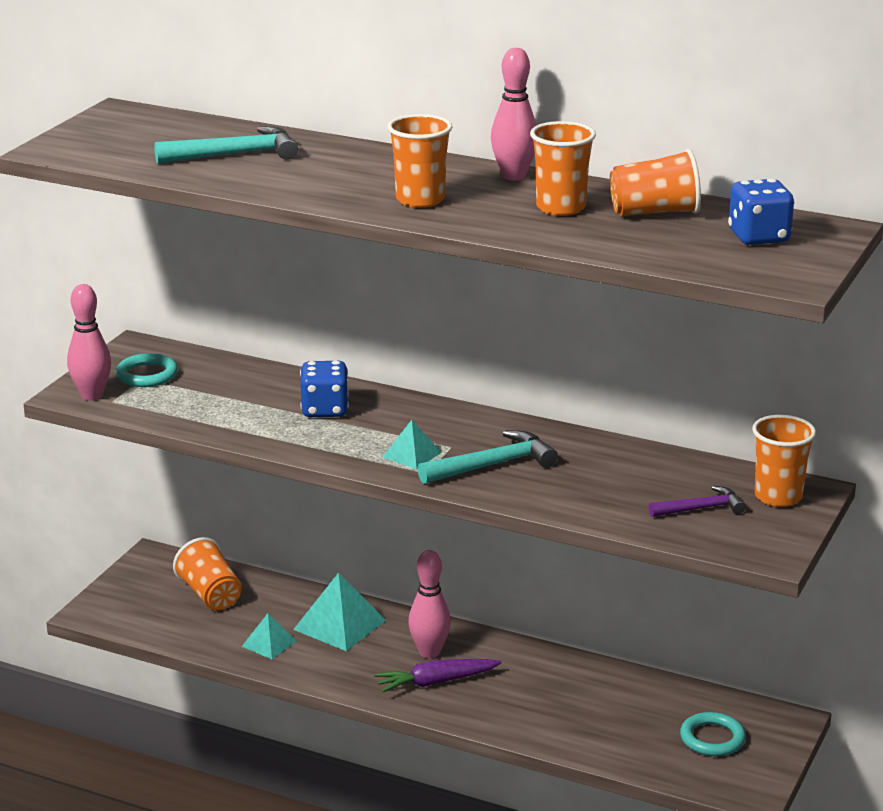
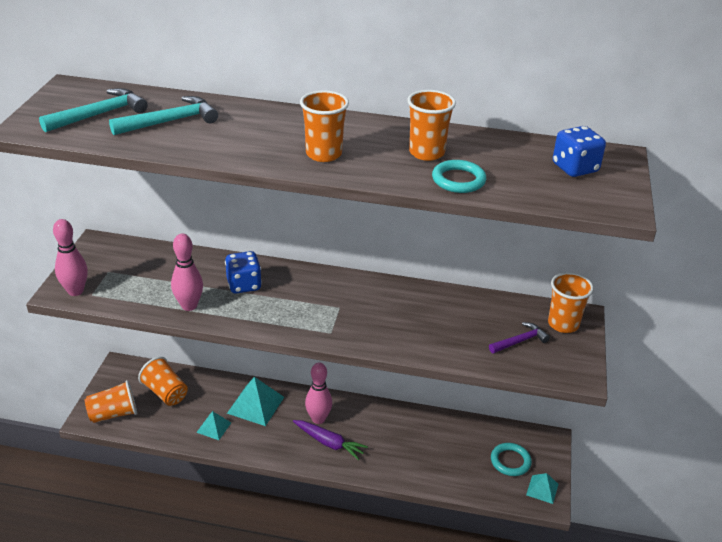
camera: 15 degrees left, 10 degrees up
turquoise ring [116,353,178,387] -> turquoise ring moved to [432,160,486,193]
purple carrot [374,659,502,692] -> purple carrot turned 120 degrees counterclockwise [293,420,368,460]
turquoise pyramid [383,420,442,469] -> turquoise pyramid moved to [526,473,558,504]
turquoise hammer [418,430,558,484] -> turquoise hammer moved to [39,88,148,132]
pink bowling pin [491,48,537,181] -> pink bowling pin moved to [171,234,203,311]
orange cup [610,149,701,216] -> orange cup moved to [85,380,137,423]

